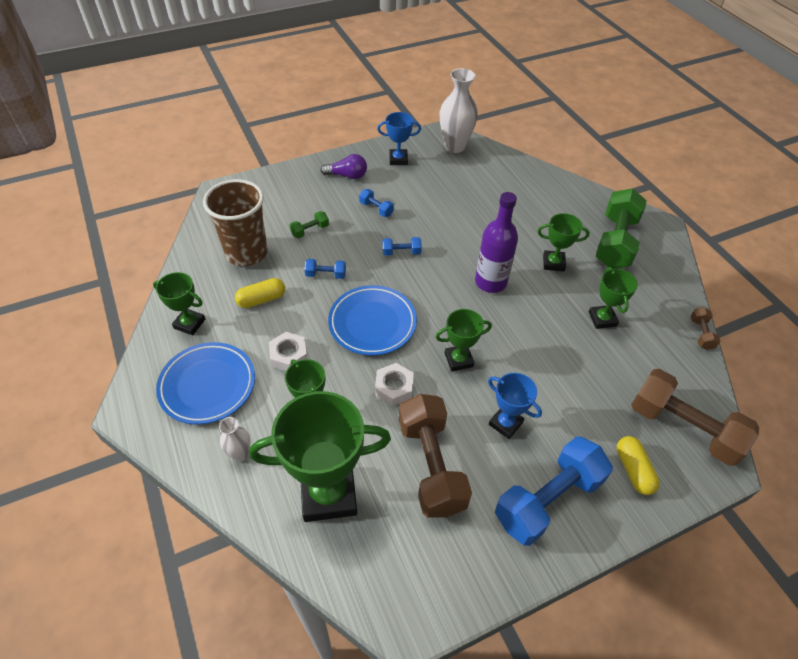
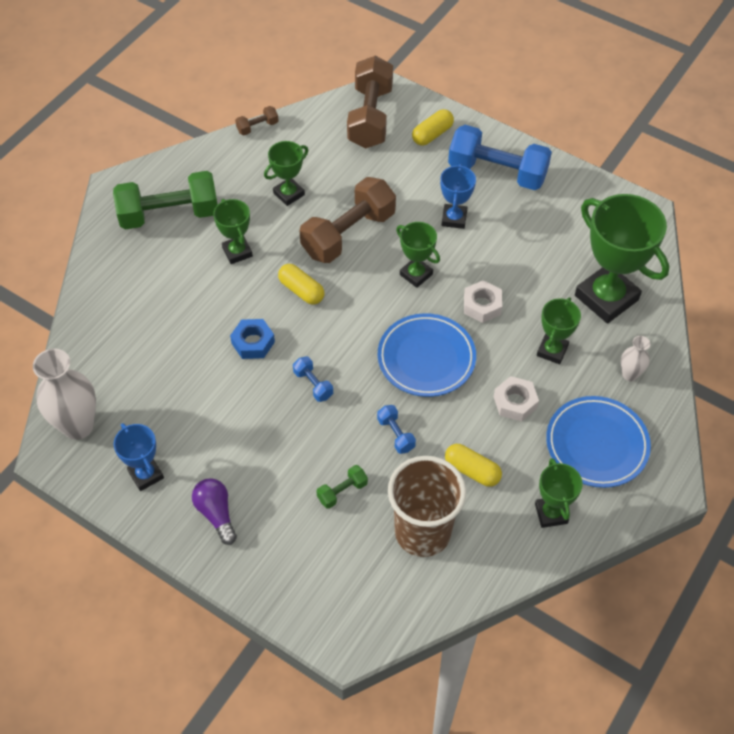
camera: 120 degrees left, 5 degrees up
green dumbbell [290,211,329,238] -> green dumbbell turned 60 degrees counterclockwise [316,465,368,509]
blue dumbbell [359,189,394,217] -> none
brown dumbbell [399,394,472,518] -> brown dumbbell moved to [300,177,396,263]
purple bottle [475,192,518,293] -> yellow capsule [278,264,324,305]
none -> blue nut [230,319,275,359]

